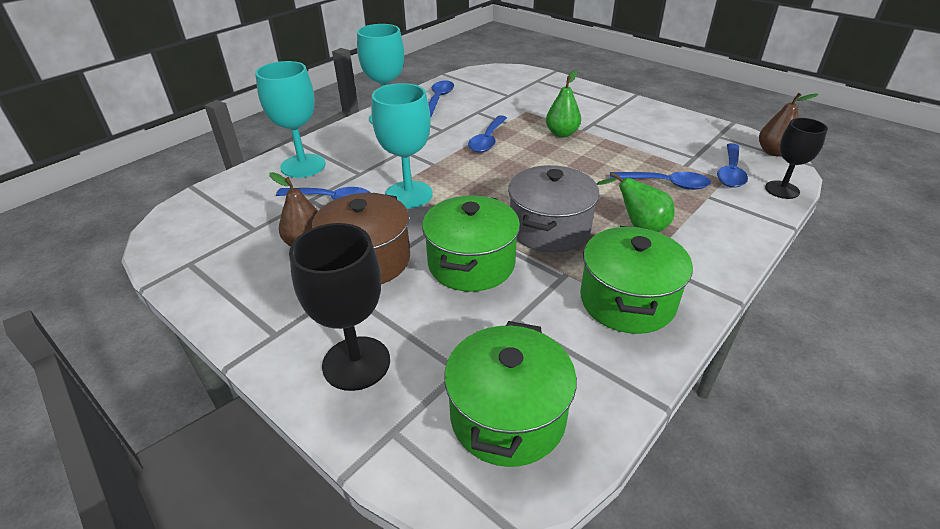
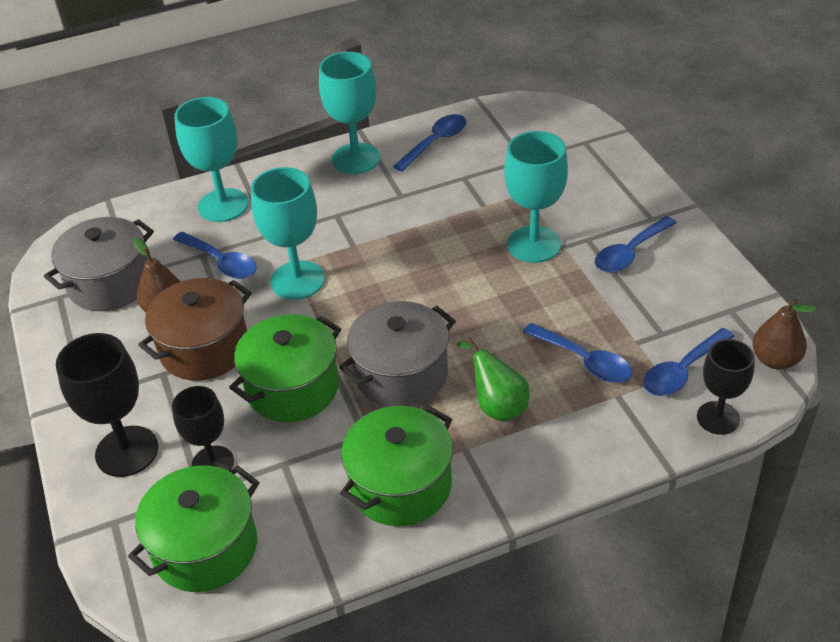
camera: 30 degrees right, 5 degrees up
blue spoon [468,115,507,153] -> blue spoon moved to [595,216,677,273]
green pear [546,70,581,137] -> turquoise goblet [504,131,568,263]
none -> grey pot [44,217,154,311]
none -> black goblet [172,386,234,471]

